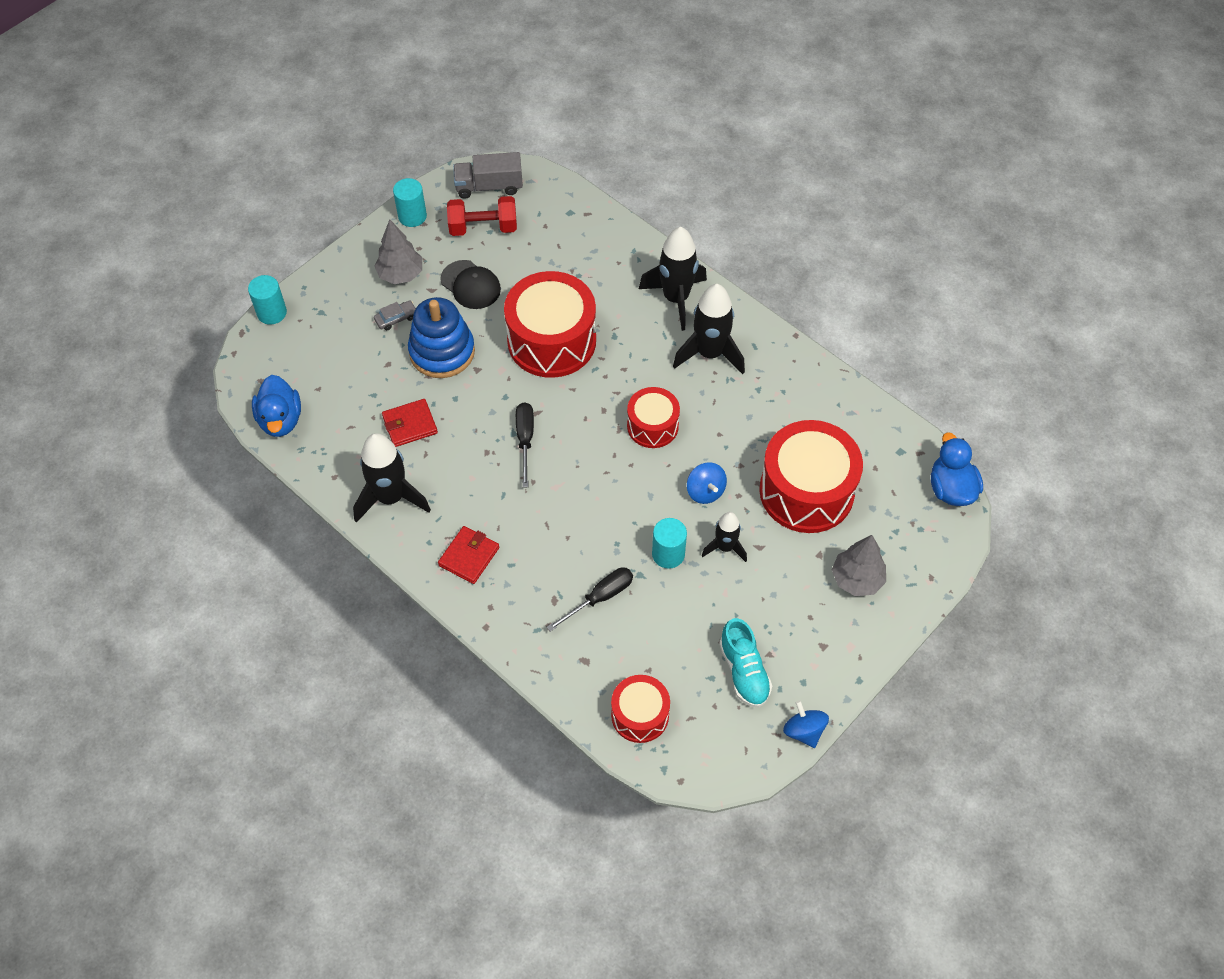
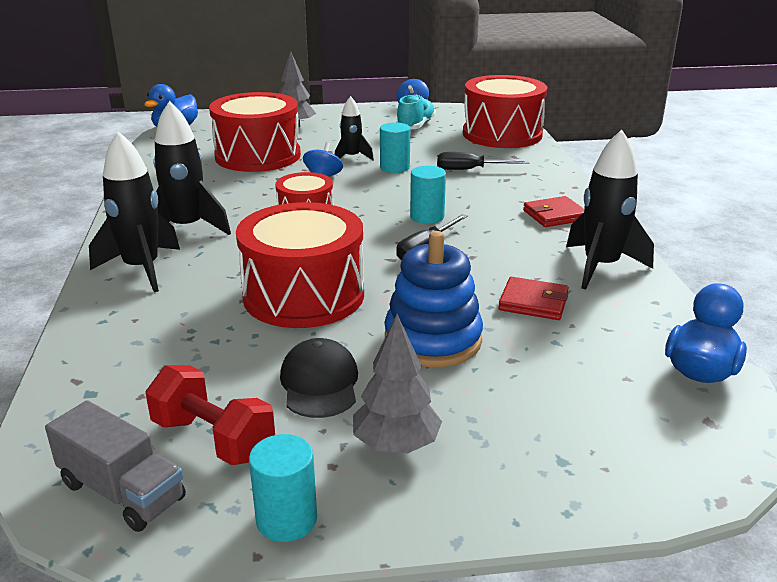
camera: 140 degrees left, 30 degrees down
turquoise cylinder [248,275,287,325] -> turquoise cylinder moved to [410,166,446,224]
grey car [374,301,416,330] -> none
red drum [611,675,670,743] -> red drum [463,75,547,148], size x1.79

